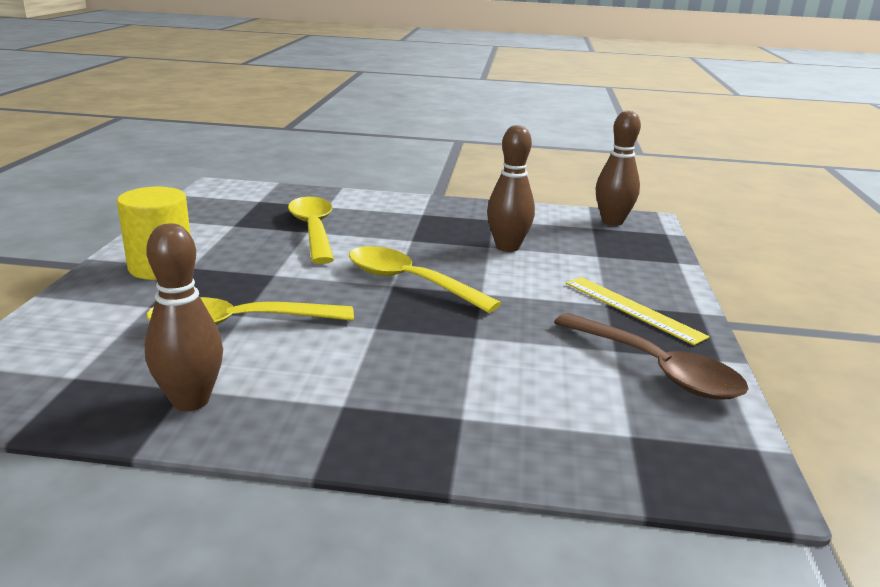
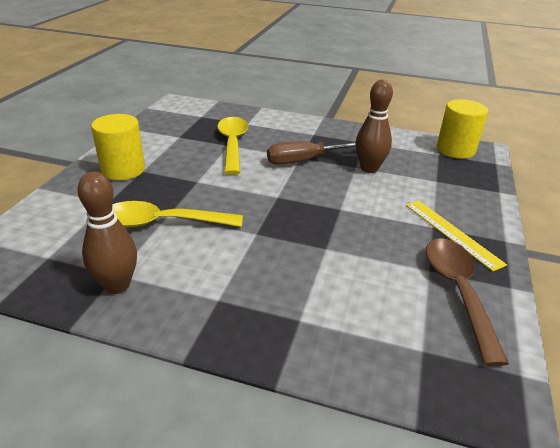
camera: 10 degrees right, 10 degrees up
yellow spoon [349,246,501,313] -> none
brown spoon [554,313,749,400] -> brown spoon turned 150 degrees counterclockwise [426,238,509,366]
brown bowling pin [596,110,641,226] -> yellow cylinder [437,99,488,159]
none -> brown screwdriver [267,141,356,165]

